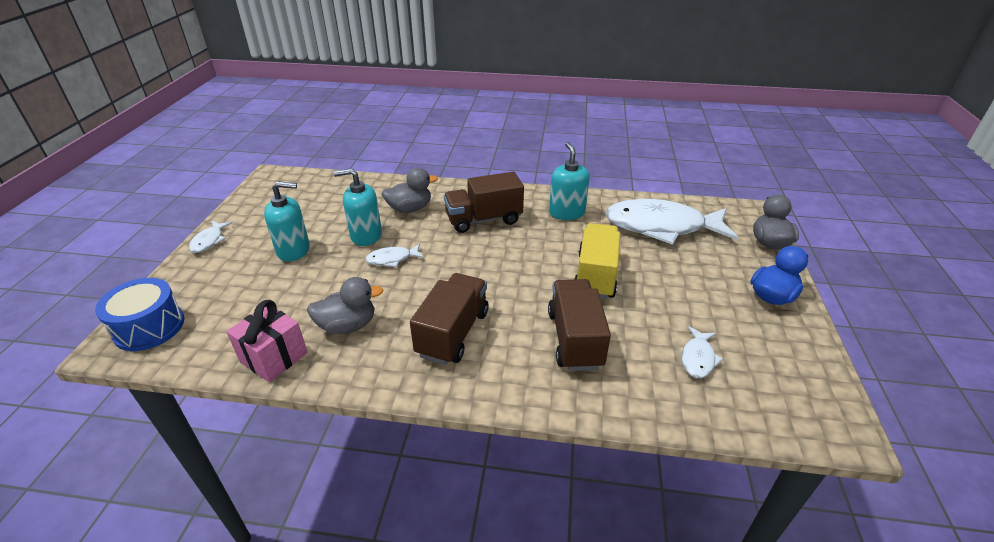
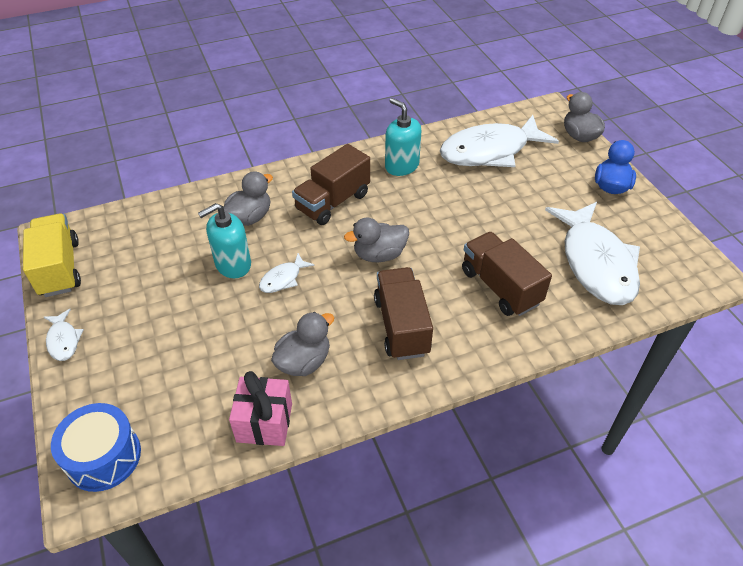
camera: 30 degrees left, 10 degrees up
turquoise soap dispenser [264,181,310,261] -> none
yellow truck [574,223,620,299] -> yellow truck moved to [23,214,81,297]
white fish [682,326,723,378] -> white fish [545,202,640,305], size x2.36
none -> grey duck [344,217,409,262]

